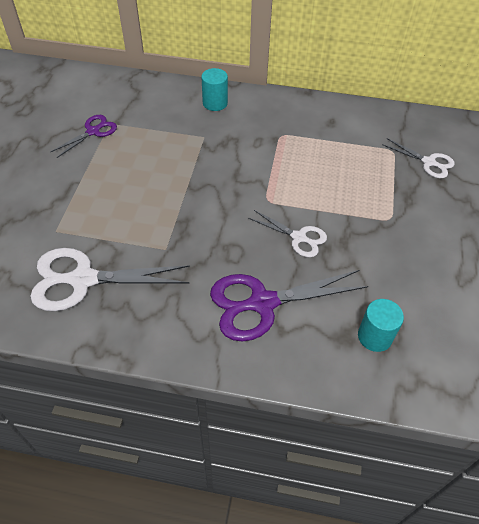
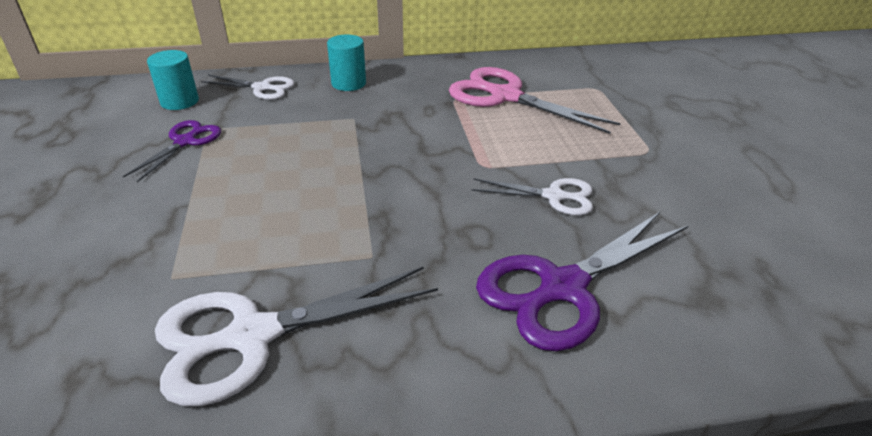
camera: 20 degrees left, 15 degrees down
turquoise cylinder [358,299,404,352] -> turquoise cylinder moved to [147,50,199,110]
white scissors [382,138,455,179] -> white scissors moved to [201,75,294,100]
none -> pink scissors [449,67,621,134]

